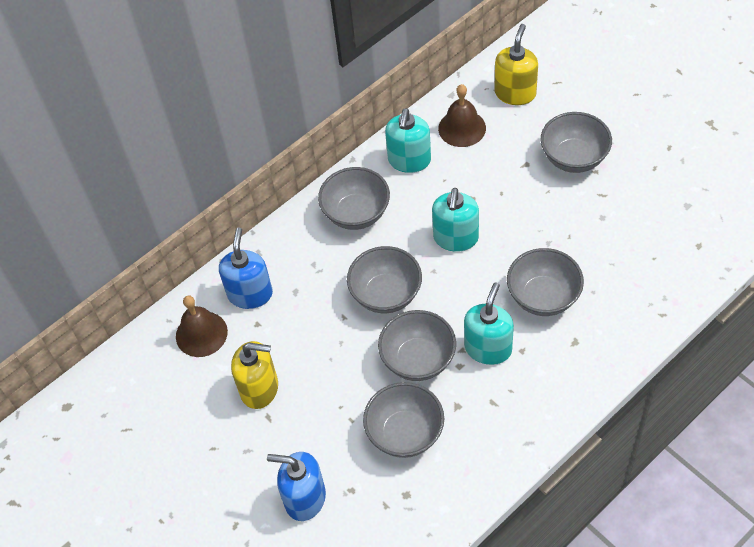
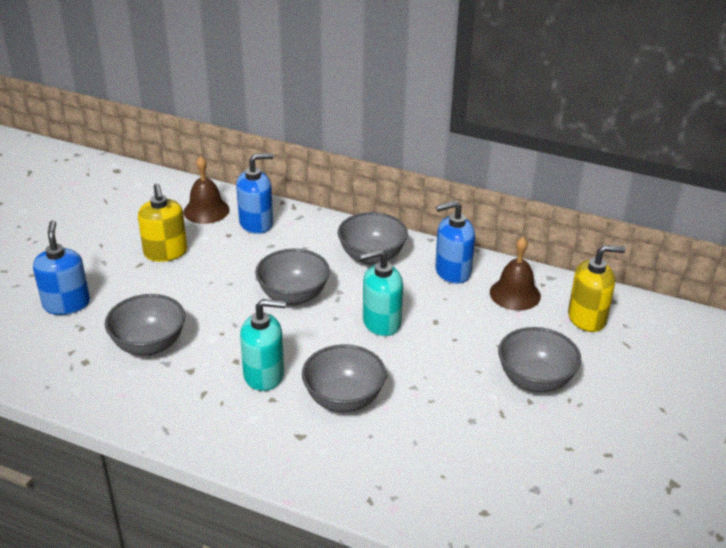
camera: 60 degrees right, 20 degrees down
grey bowl [378,310,456,381] -> none
turquoise soap dispenser [385,108,431,173] -> blue soap dispenser [435,201,475,284]

